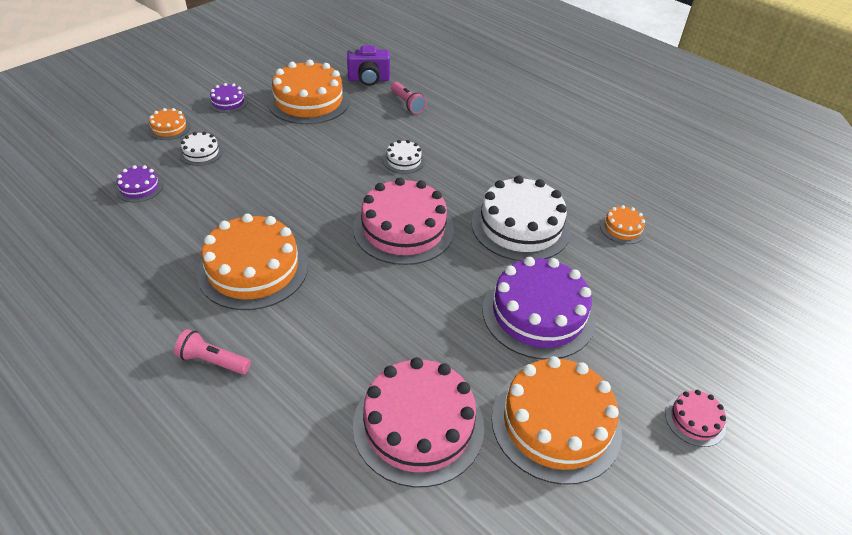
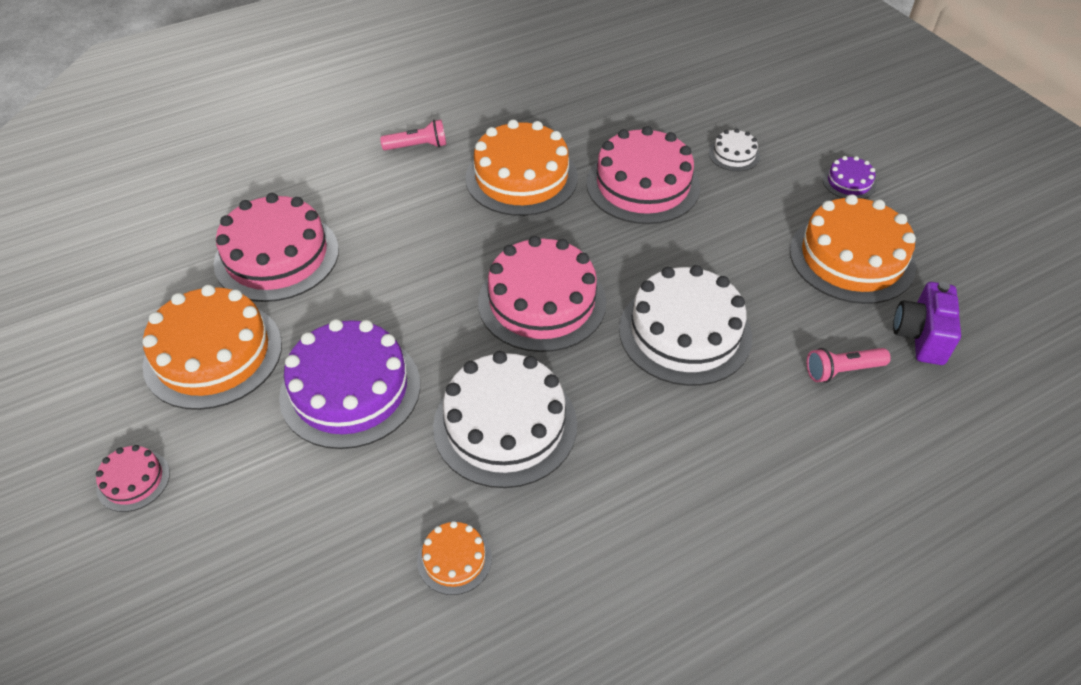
camera: 110 degrees right, 5 degrees up
purple cake [116,165,163,202] -> none
orange cake [148,108,190,140] -> none
pink flashlight [174,329,251,374] -> pink flashlight turned 45 degrees clockwise [380,120,446,150]
white cake [383,140,425,174] -> white cake [619,265,752,386], size x2.16
none -> pink cake [586,126,700,224]

